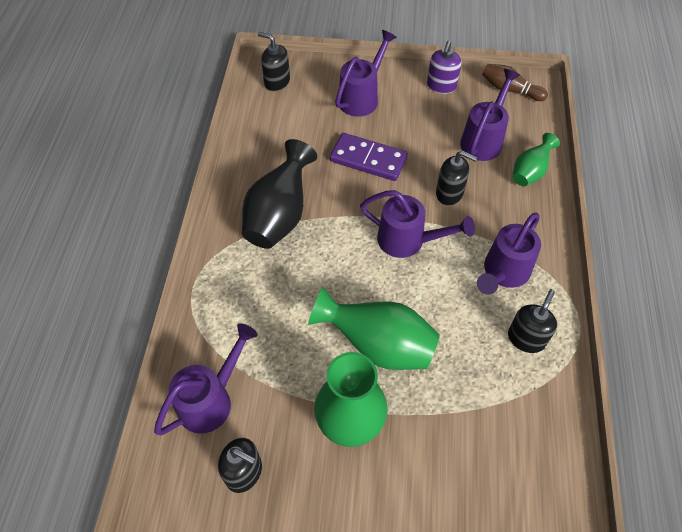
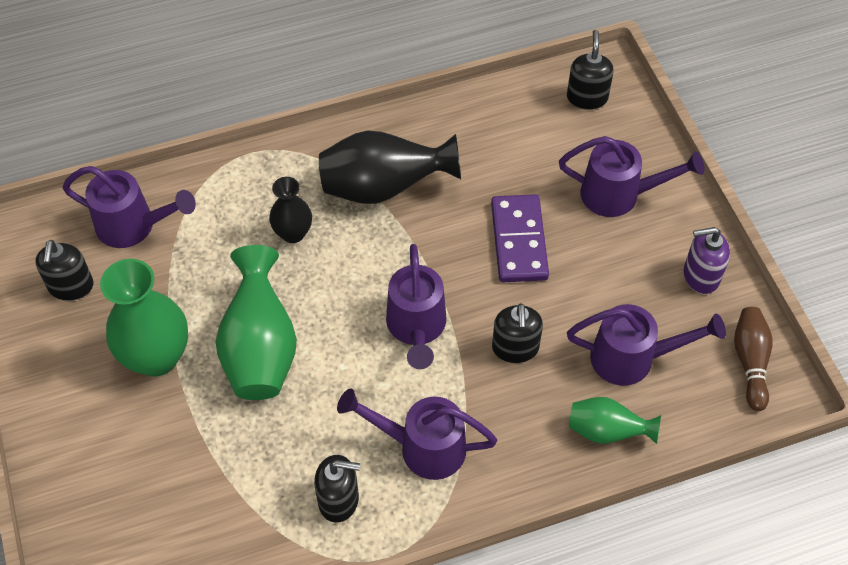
camera: 65 degrees right, 0 degrees up
none -> black vase [269,177,312,243]

